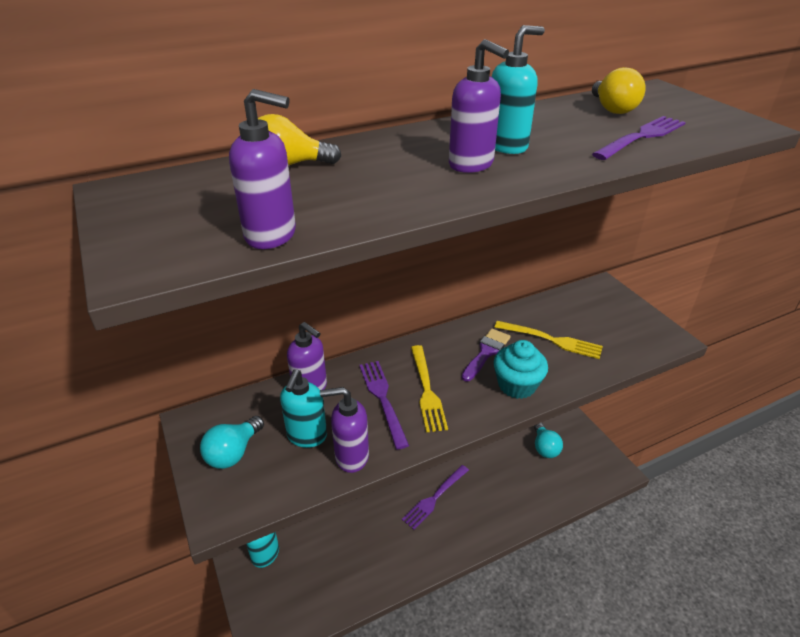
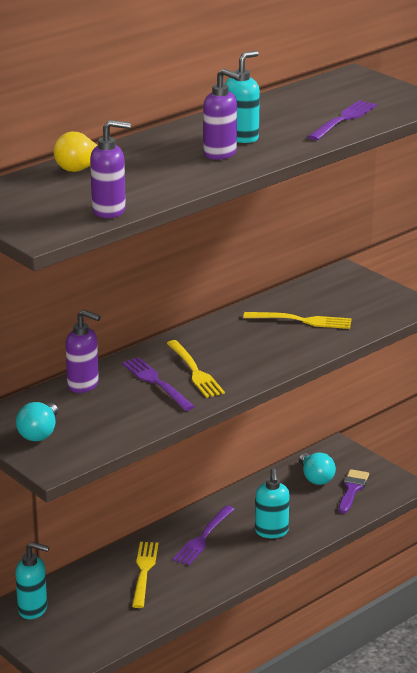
camera: 15 degrees left, 10 degrees down
turquoise soap dispenser [280,369,327,448] -> turquoise soap dispenser moved to [255,468,290,538]
purple soap dispenser [320,387,369,473] -> none
purple brush [461,329,511,382] -> purple brush moved to [338,469,369,514]
turquoise cupcake [494,340,548,399] -> none
yellow light bulb [592,67,645,114] -> none
none -> yellow fork [132,542,158,608]

